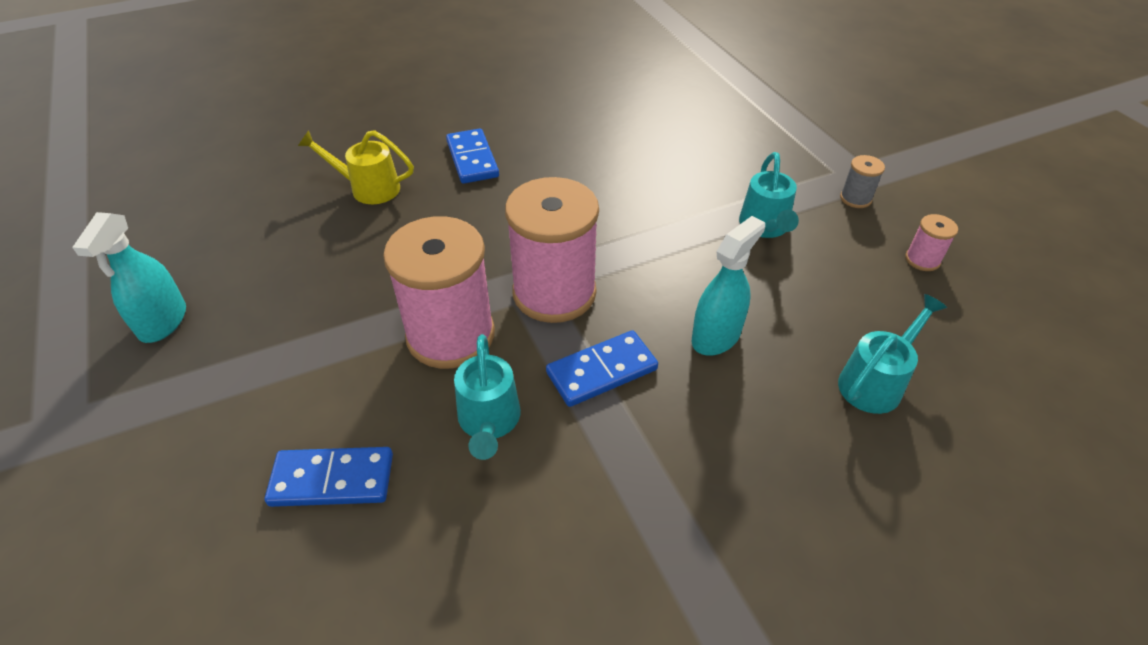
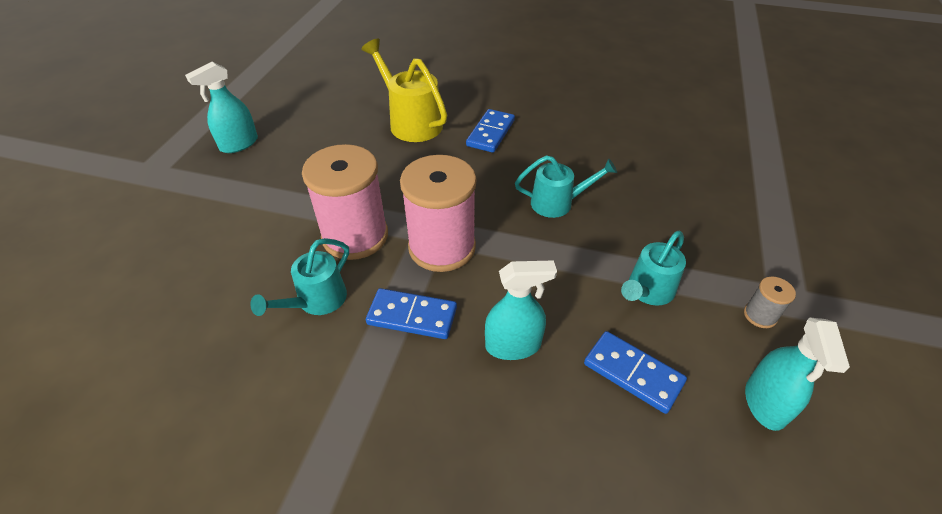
camera: 40 degrees right, 0 degrees up
blue domino [265,447,393,507] -> blue domino moved to [584,331,687,414]
yellow watering can [298,130,414,204] -> yellow watering can [361,38,447,142], size x1.50
turquoise watering can [838,294,947,414] -> turquoise watering can moved to [515,155,617,218]
pink spool [905,214,958,271] -> turquoise spray bottle [745,318,850,431]

